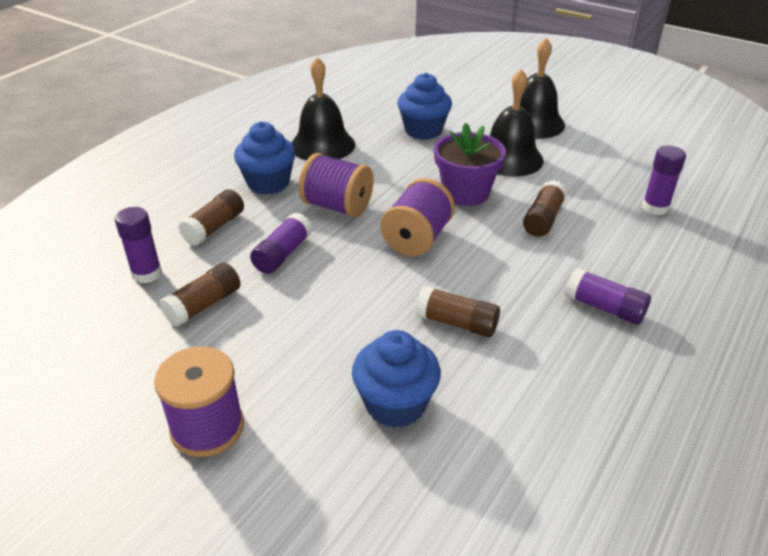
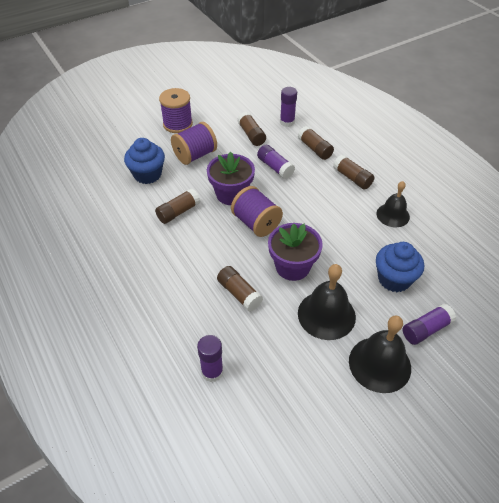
camera: 115 degrees right, 10 degrees up
blue cupcake [234,121,296,195] -> brown glue stick [333,155,375,190]
black bell [291,57,355,161] -> black bell [376,181,410,227], size x0.66
purple spool [298,153,374,217] -> purple spool moved to [171,122,217,165]
purple glue stick [565,268,651,325] -> purple glue stick moved to [403,304,456,345]
none -> purple flower pot [207,151,255,205]

